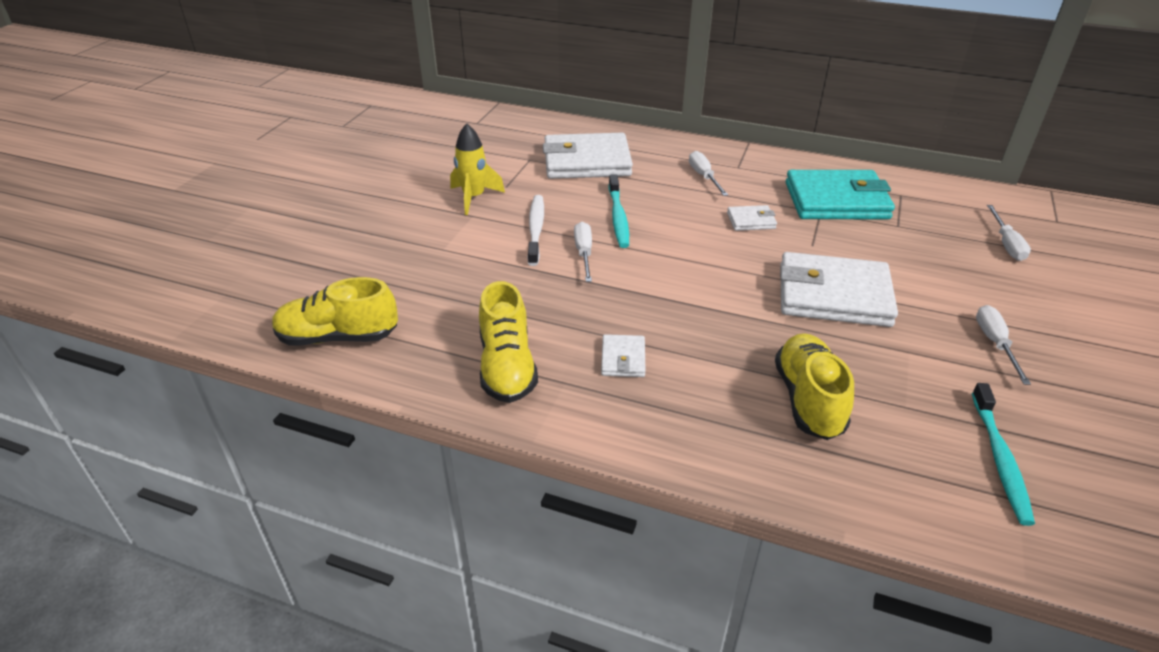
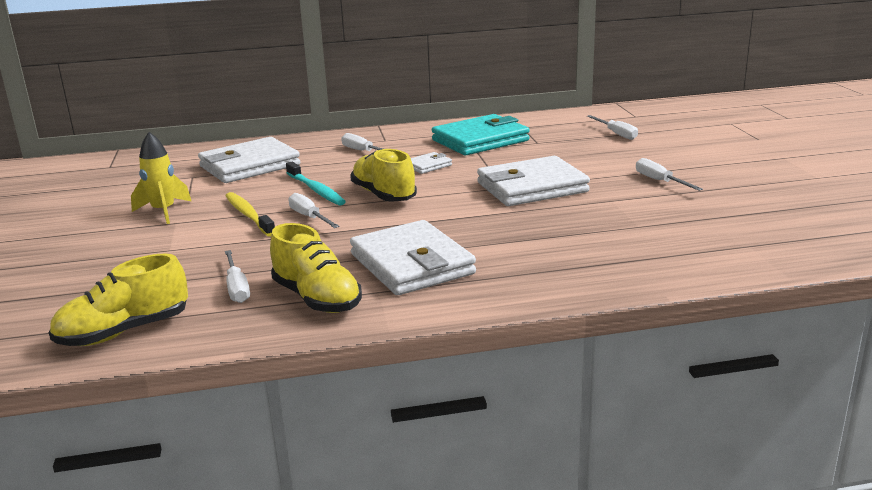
camera: 30 degrees left, 15 degrees down
white toothbrush [527,195,544,266] -> yellow toothbrush [225,192,275,237]
white wallet [601,334,645,377] -> white wallet [350,220,476,295], size x2.20
yellow shoe [775,333,854,440] -> yellow shoe moved to [350,149,417,202]
turquoise toothbrush [972,383,1035,526] -> none
none -> white screwdriver [225,250,250,303]

